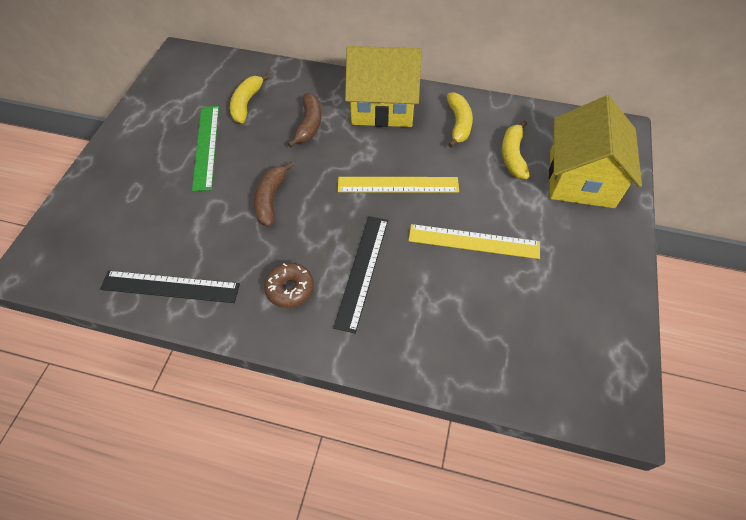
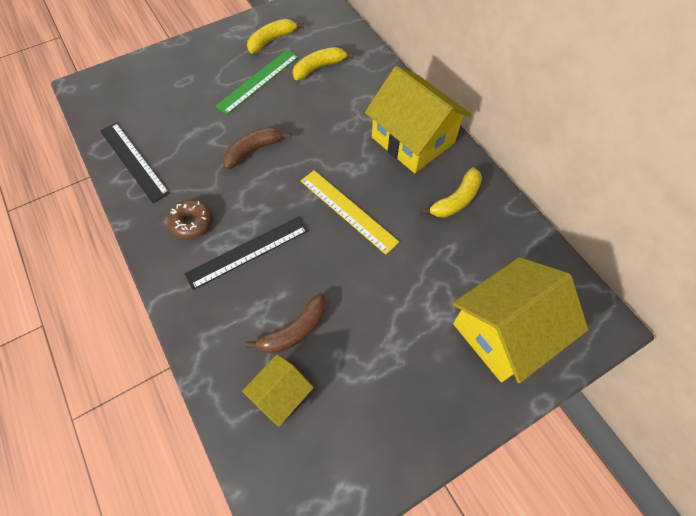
camera: 45 degrees right, 5 degrees up
brown banana [288,93,321,147] -> brown banana moved to [246,293,326,354]
yellow ruler [408,224,540,259] -> none
yellow banana [502,120,530,179] -> yellow banana moved to [247,19,304,54]
none -> yellow house [242,354,314,427]

